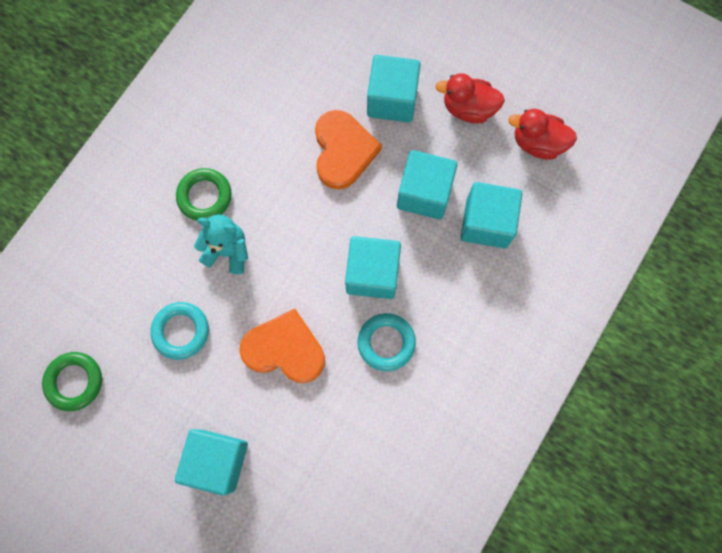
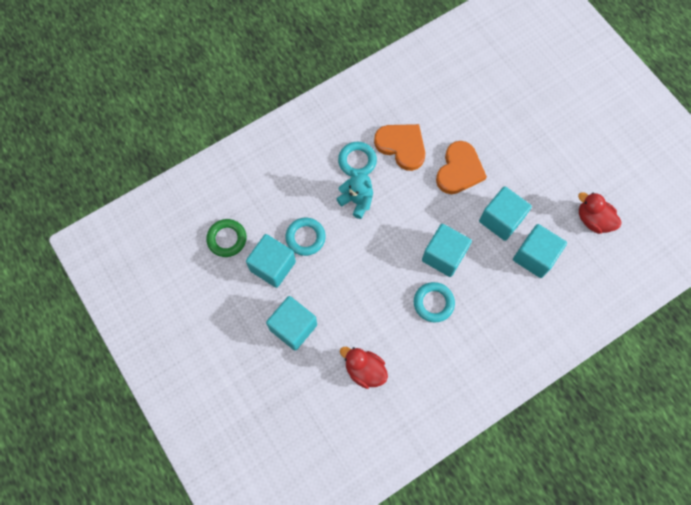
camera: 25 degrees right, 5 degrees down
green ring [176,168,232,221] -> turquoise ring [338,142,377,176]
orange heart [239,308,325,383] -> orange heart moved to [374,124,425,171]
turquoise cube [367,55,421,122] -> turquoise cube moved to [246,234,296,288]
red duck [435,73,505,123] -> red duck moved to [340,347,388,389]

